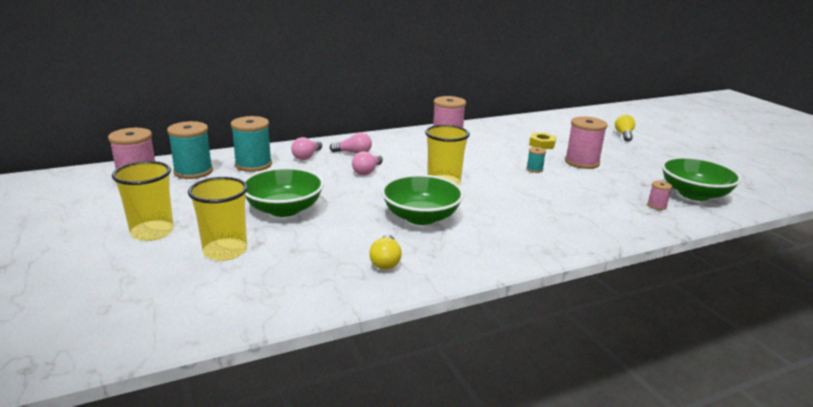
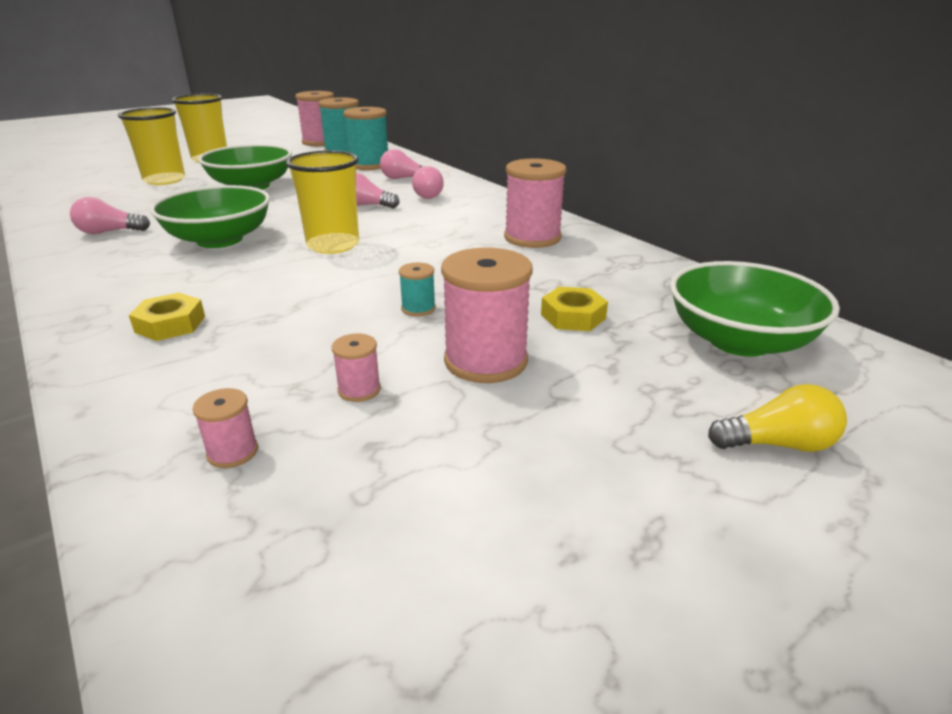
camera: 80 degrees right, 5 degrees up
yellow light bulb [369,235,402,270] -> pink light bulb [70,197,150,234]
green bowl [662,157,742,201] -> green bowl moved to [670,261,840,357]
none -> yellow nut [129,293,205,341]
none -> pink spool [332,334,381,402]

